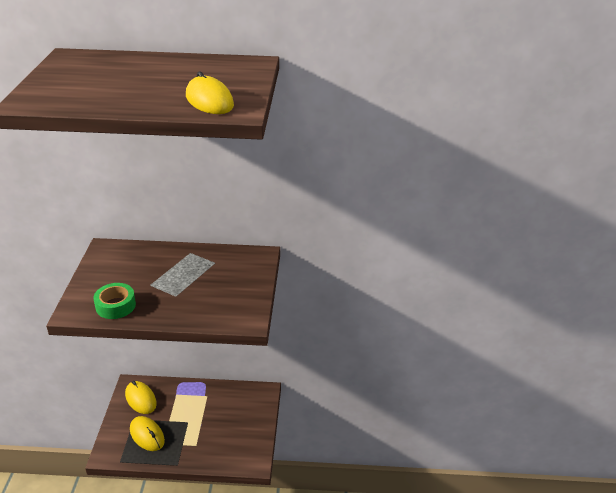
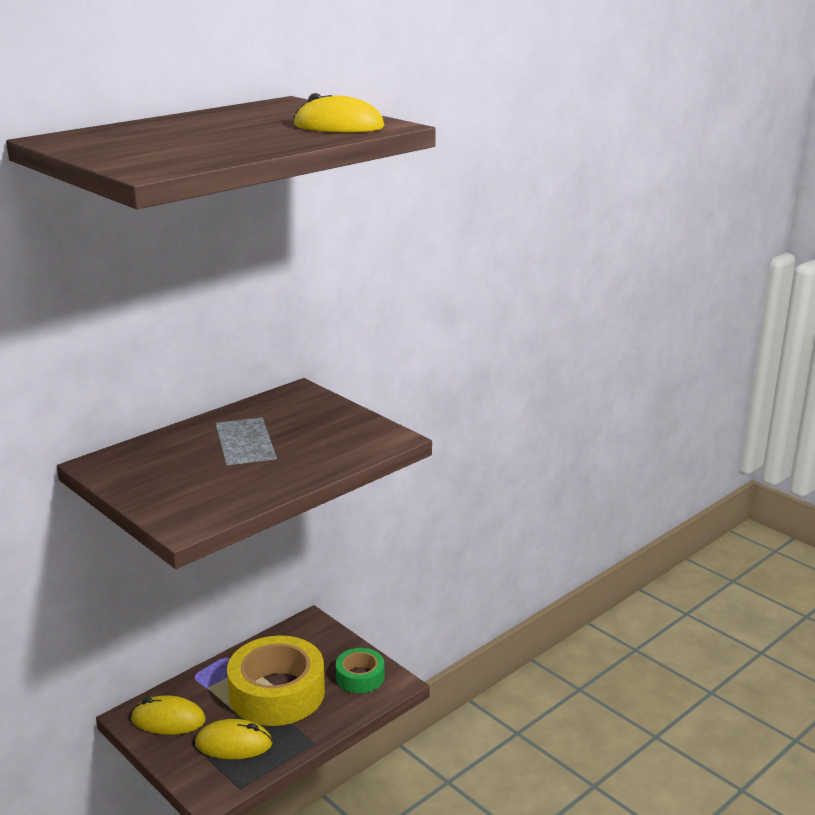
camera: 45 degrees left, 10 degrees down
green tape [93,283,136,319] -> green tape moved to [336,648,385,693]
none -> yellow tape [227,635,325,726]

